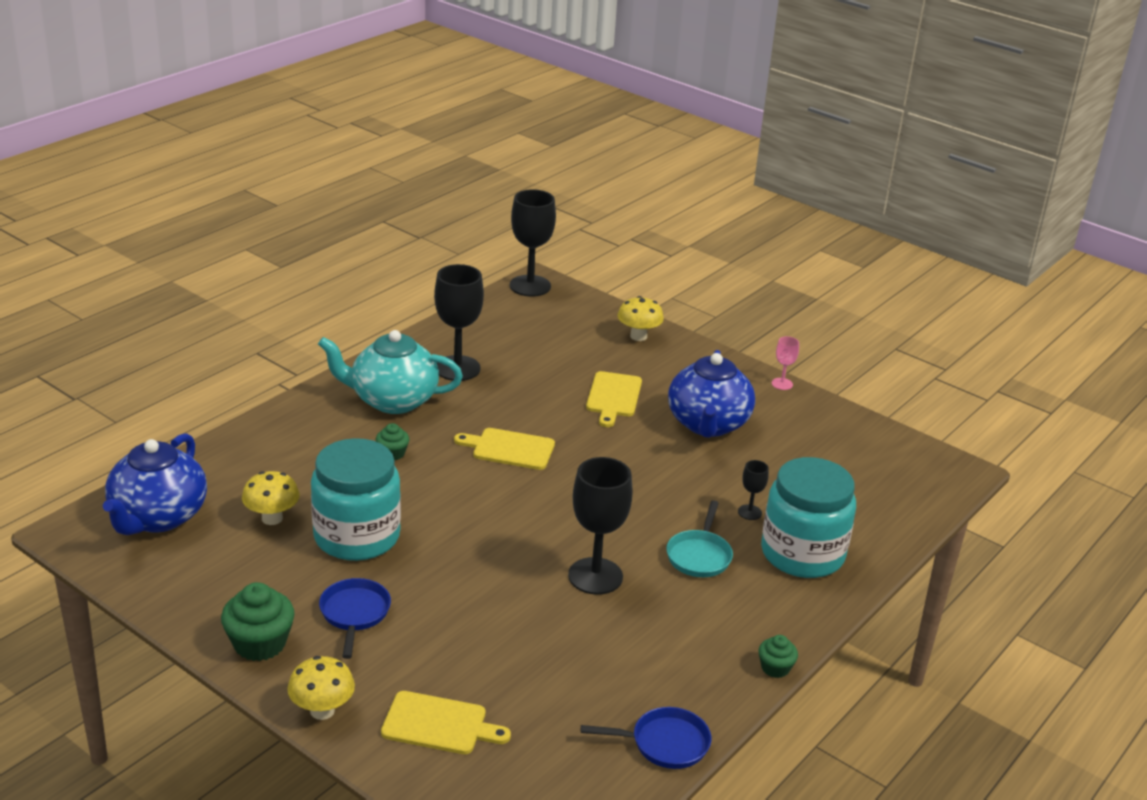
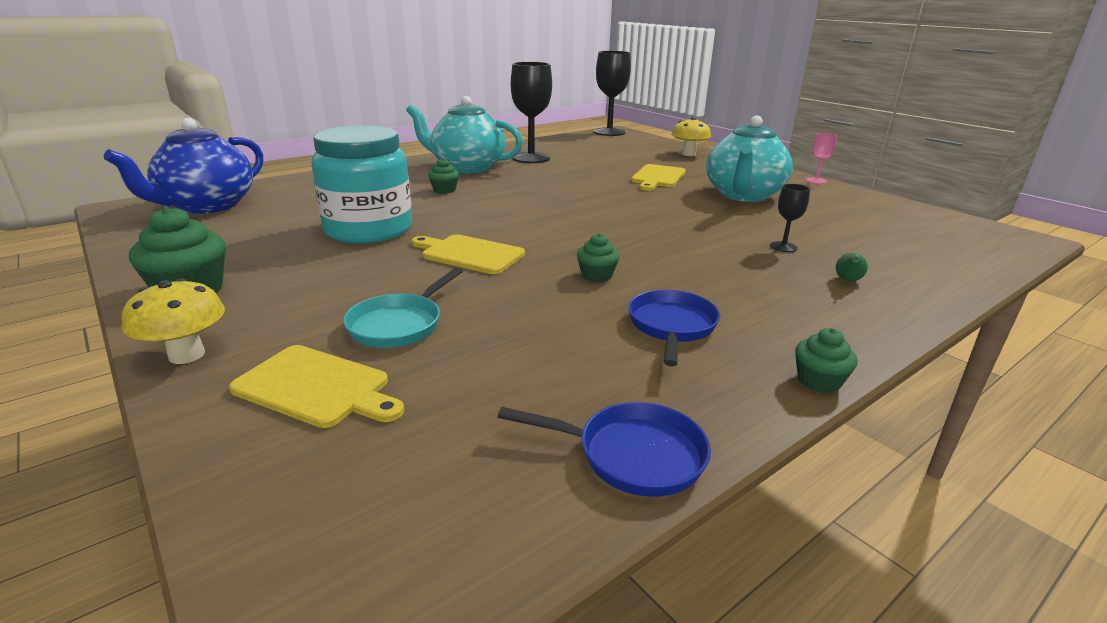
camera: 15 degrees right, 5 degrees down
yellow mushroom [242,471,300,525] -> none
blue pan [319,578,391,659] -> blue pan moved to [628,290,720,366]
yellow cutting board [454,428,555,470] -> yellow cutting board moved to [411,234,525,274]
black goblet [568,457,633,595] -> green cupcake [577,233,620,282]
turquoise pan [666,500,733,577] -> turquoise pan moved to [343,267,463,348]
blue teapot [668,350,755,438] -> turquoise teapot [706,116,793,202]
turquoise jar [761,457,856,578] -> green pear [836,253,868,281]

